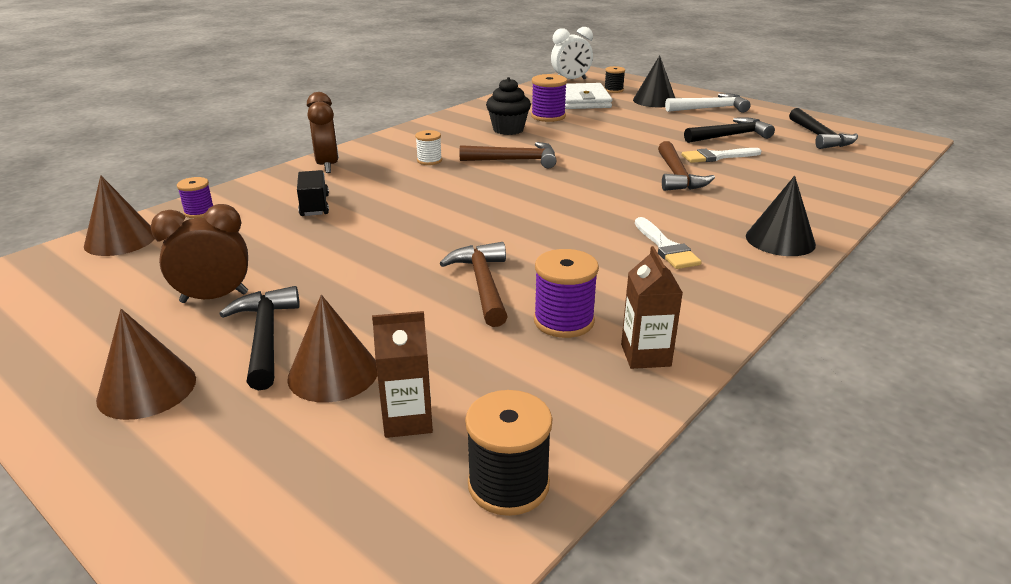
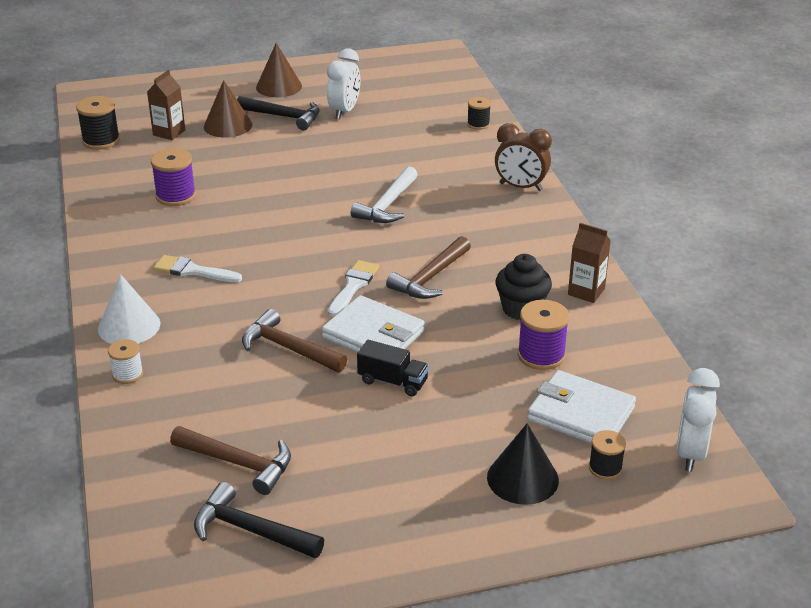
camera: 125 degrees right, 5 degrees up
brown cone [84,175,155,256] -> none
brown clock [151,204,248,303] -> white clock [327,49,360,119]
purple spool [177,177,213,218] -> black spool [467,97,491,130]
black truck [297,170,329,216] -> black truck moved to [357,340,429,396]
white spool [415,130,442,165] -> white spool moved to [108,339,143,384]
brown hammer [440,242,508,327] -> brown hammer moved to [170,426,291,495]
brown carton [621,246,683,369] -> brown carton moved to [568,223,611,303]
white hammer [665,93,751,113] -> white hammer moved to [351,166,418,223]
white brush [681,148,762,163] -> white brush moved to [328,260,379,317]
black hammer [684,117,775,143] -> none
black cone [746,176,816,256] -> white cone [98,274,160,344]
none -> white wallet [322,295,425,353]

